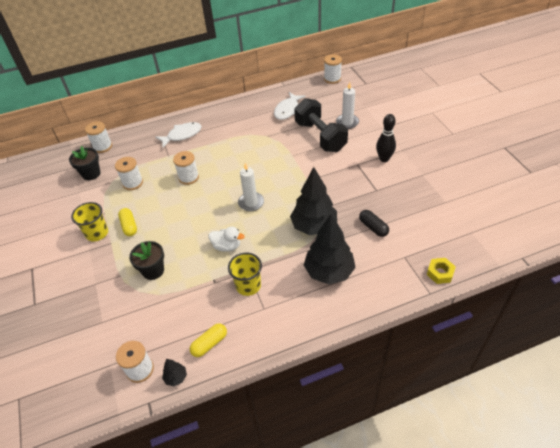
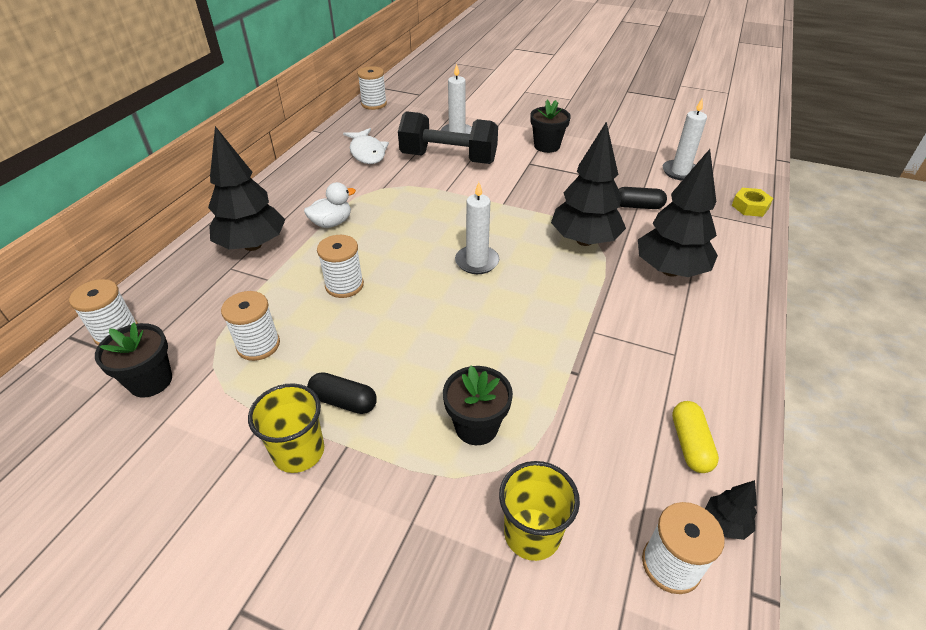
camera: 50 degrees left, 5 degrees down
yellow capsule [118,208,137,236] -> black capsule [307,372,377,414]
white fish [155,122,202,148] -> black tree [208,126,285,251]
white duck [209,227,245,252] -> white duck moved to [304,182,356,228]
yellow cup [228,253,262,296] -> yellow cup moved to [499,461,580,561]
black bowling pin [376,114,396,162] -> black flower pot [530,100,571,153]
none -> white candle [663,99,707,180]

